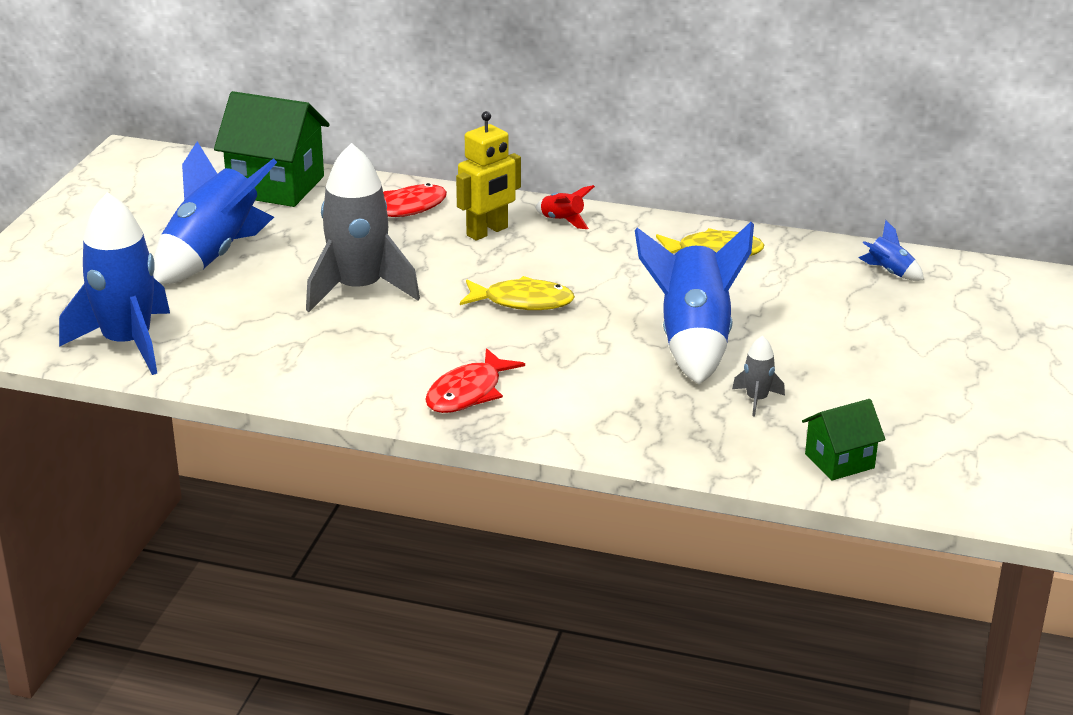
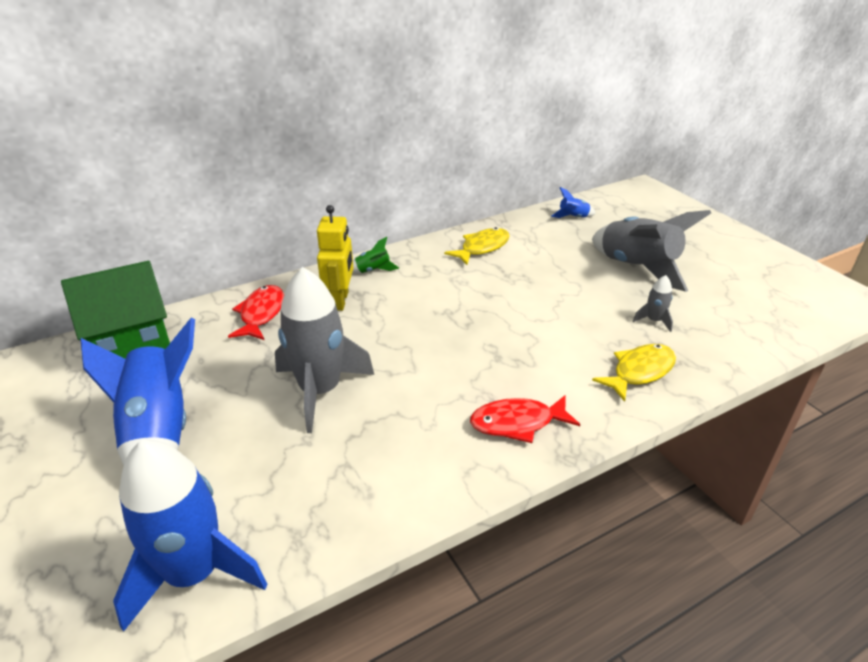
camera: 45 degrees left, 5 degrees up
red fish [425,348,525,413] -> red fish turned 90 degrees clockwise [470,395,580,443]
yellow fish [460,276,575,310] -> yellow fish moved to [592,344,676,402]
red rocket [536,185,595,229] -> green rocket [352,237,399,273]
blue rocket [635,222,754,384] -> none
green house [802,399,886,480] -> none
none -> grey rocket [592,210,711,292]

